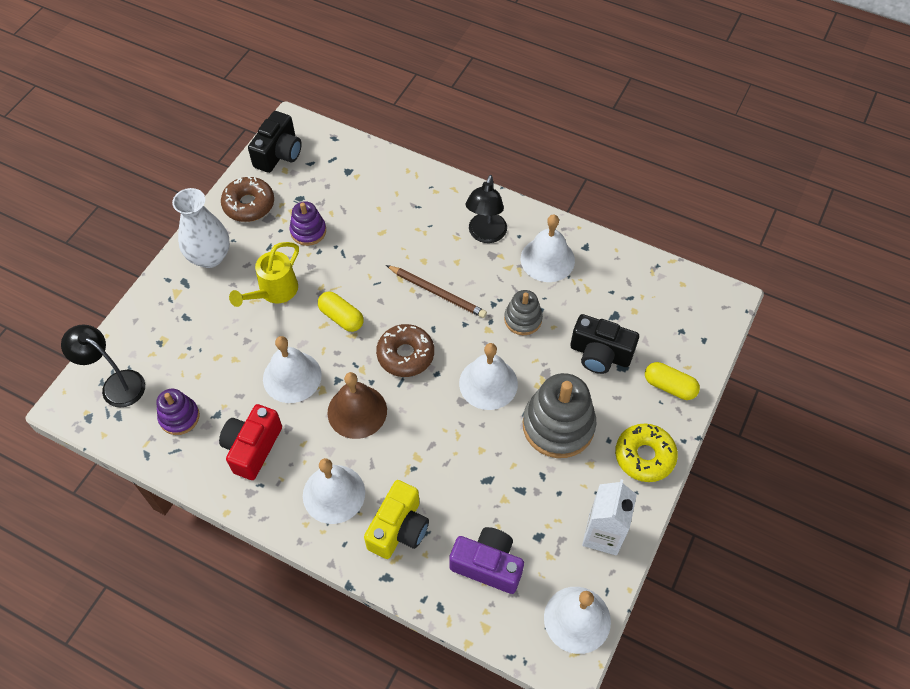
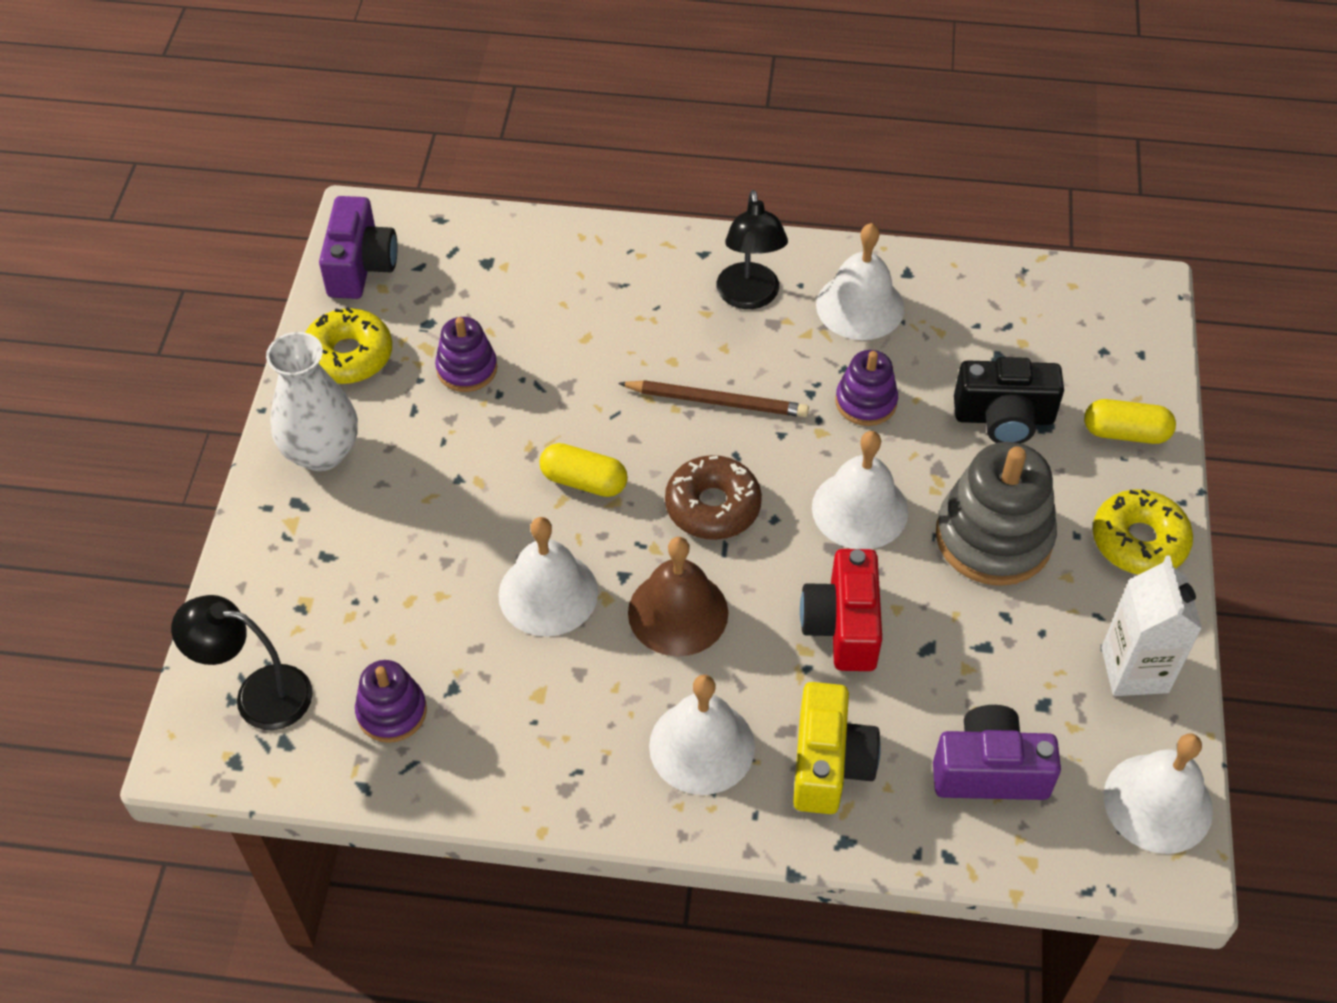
camera: 20 degrees left, 5 degrees down
red camera [219,404,282,480] -> red camera moved to [800,549,882,671]
brown donut [221,176,274,222] -> yellow donut [305,307,392,384]
yellow watering can [229,242,299,307] -> none
black camera [248,111,302,173] -> purple camera [319,196,398,299]
grey stacking toy [504,290,543,335] -> purple stacking toy [836,350,898,426]

